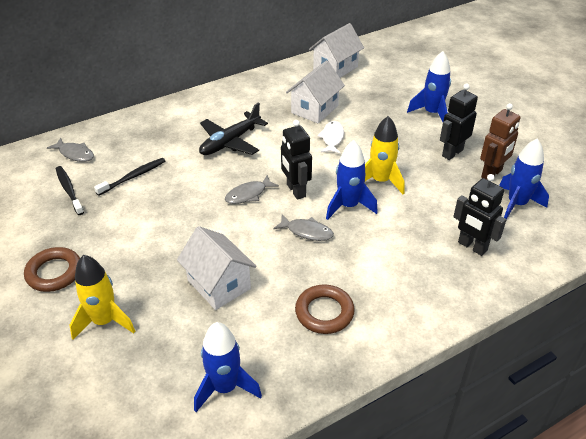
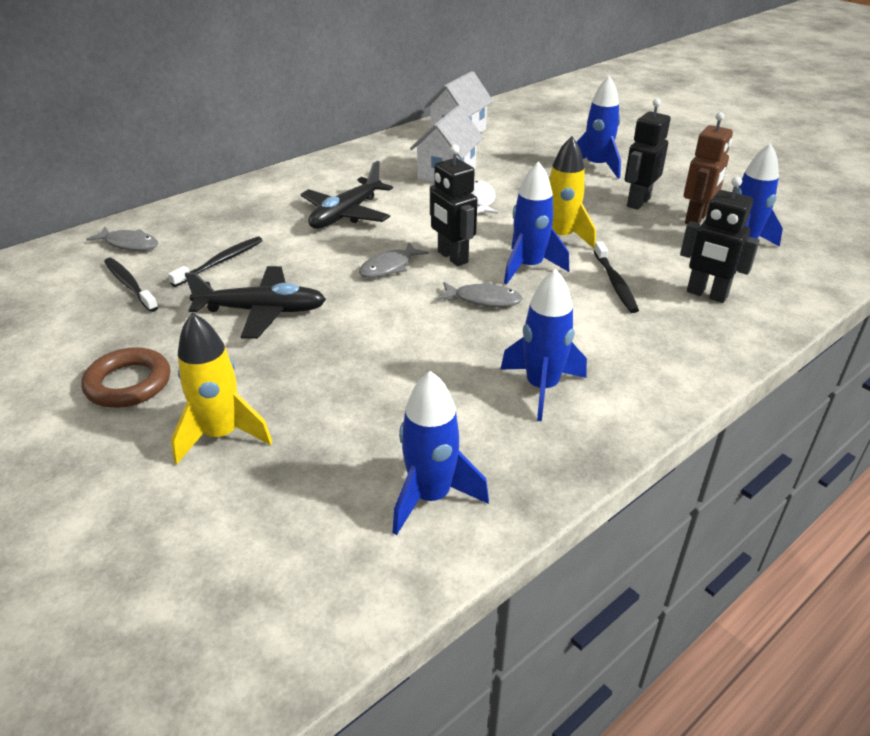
camera: 10 degrees left, 5 degrees down
white house [177,226,257,310] -> none
brown ring [295,285,355,334] -> blue rocket [501,269,587,421]
none -> black plane [185,266,326,339]
none -> black toothbrush [594,241,639,313]

